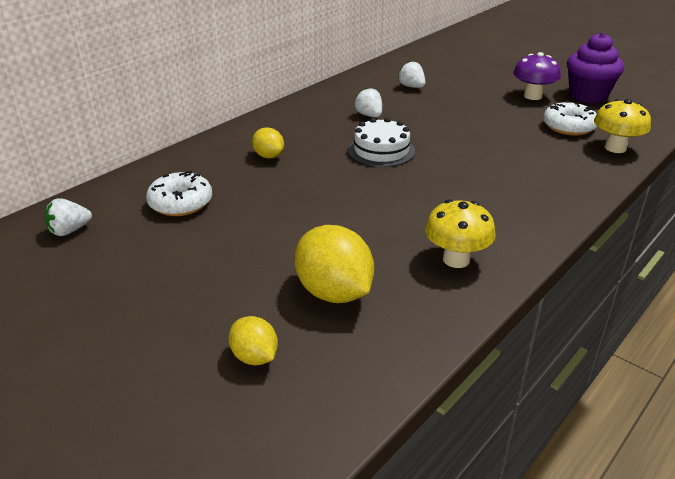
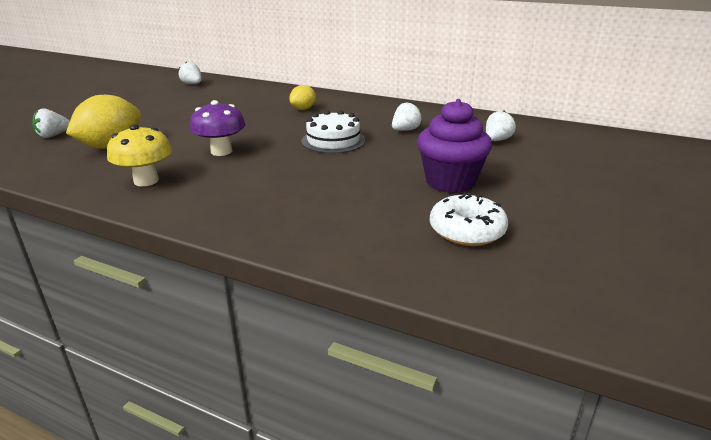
camera: 75 degrees right, 5 degrees down
white donut [146,171,212,216] -> none
yellow lemon [229,316,278,365] -> white strawberry [32,108,70,138]
purple mushroom [513,52,561,100] -> purple mushroom moved to [190,100,245,156]
purple cupcake [567,32,624,103] -> purple cupcake moved to [417,99,492,193]
yellow mushroom [594,99,651,153] -> none

